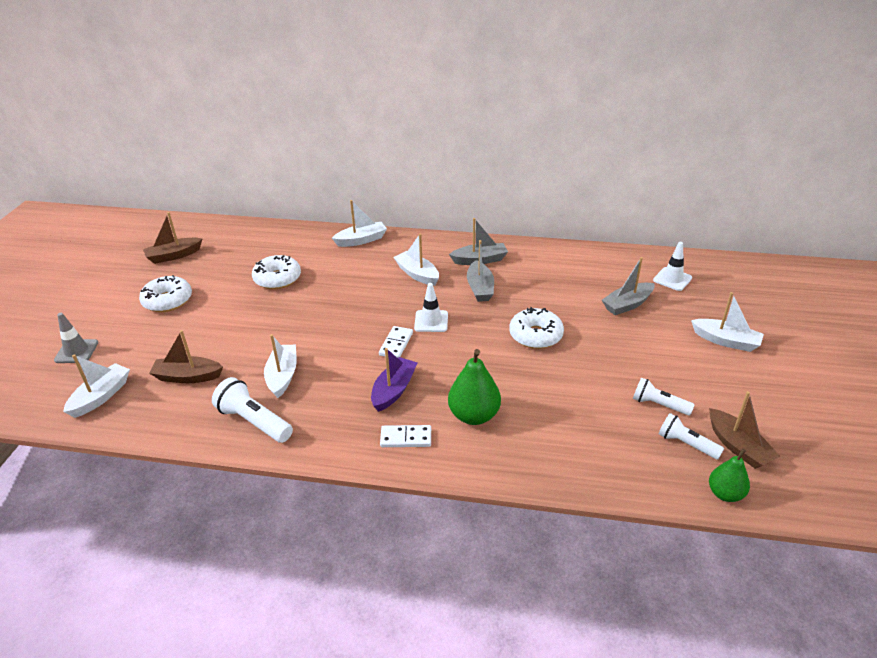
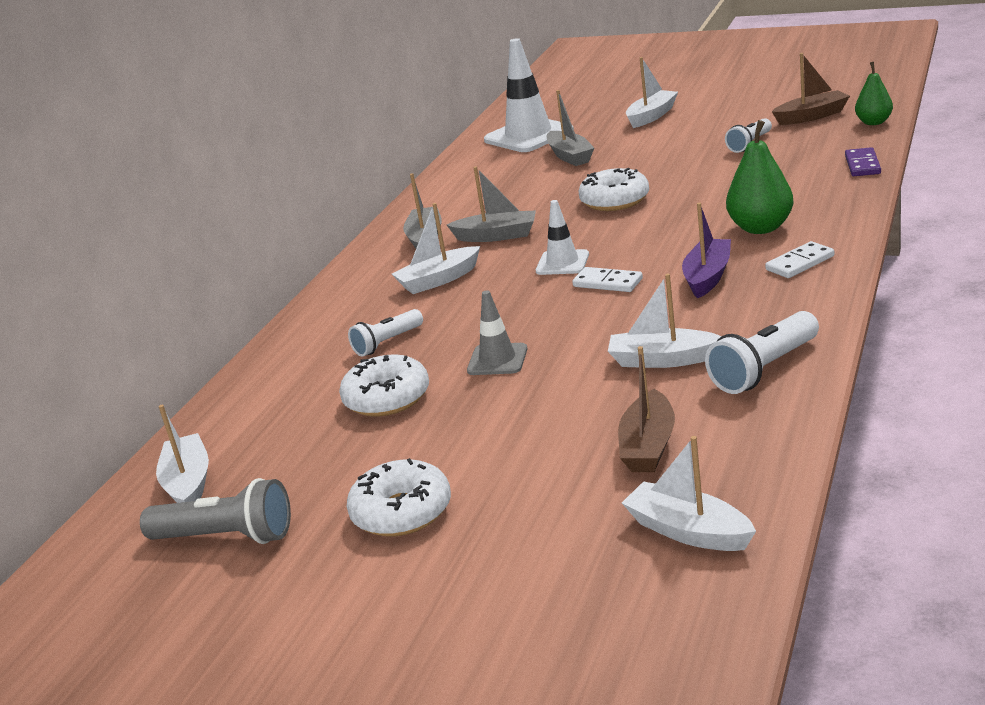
camera: 75 degrees left, 10 degrees down
grey traffic cone [54,313,98,363] -> grey traffic cone moved to [467,290,527,375]
brown boat [143,212,203,264] -> grey flashlight [140,478,291,544]
white boat [332,200,387,247] -> white boat moved to [156,405,209,503]
purple boat [371,348,418,412] -> purple boat turned 75 degrees clockwise [682,203,731,298]
white domino [380,425,431,447] -> white domino turned 45 degrees clockwise [765,241,834,278]
white traffic cone [653,242,692,291] -> white traffic cone [484,38,574,152], size x1.85
white flashlight [659,413,724,459] -> white flashlight moved to [348,309,423,357]
none -> purple domino [845,147,881,176]

